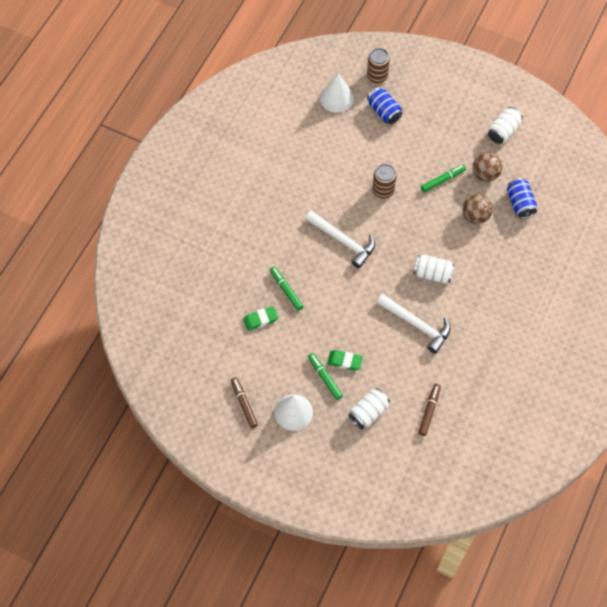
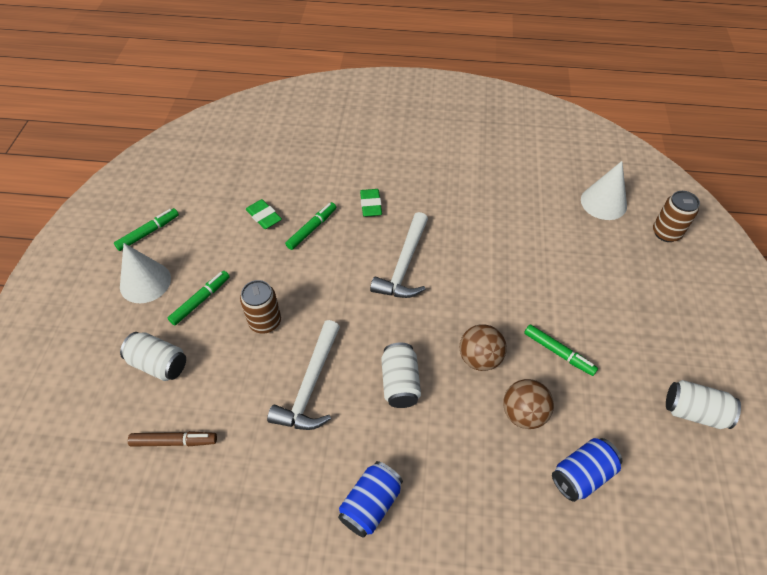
camera: 70 degrees right, 10 degrees down
brown marker [231,377,258,428] -> green marker [114,208,179,251]
green eraser [327,350,363,371] -> green eraser moved to [360,189,382,217]
blue can [367,87,402,124] -> blue can moved to [338,461,403,538]
brown can [372,164,397,199] -> brown can moved to [240,280,281,334]
brown ball [473,152,503,182] -> brown ball moved to [460,324,507,371]

